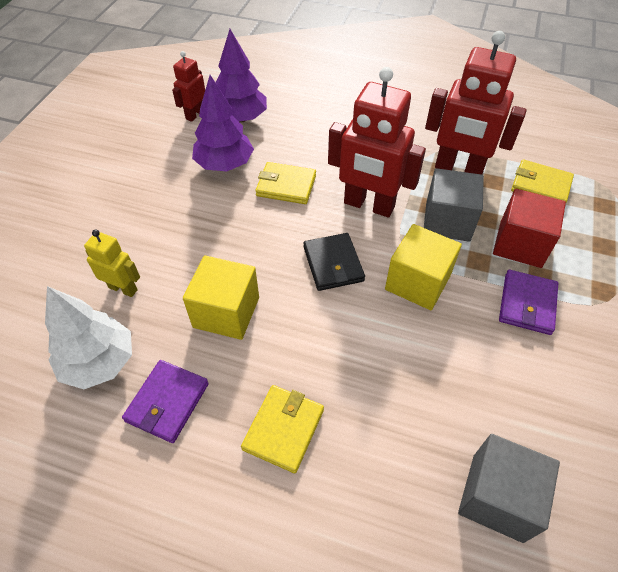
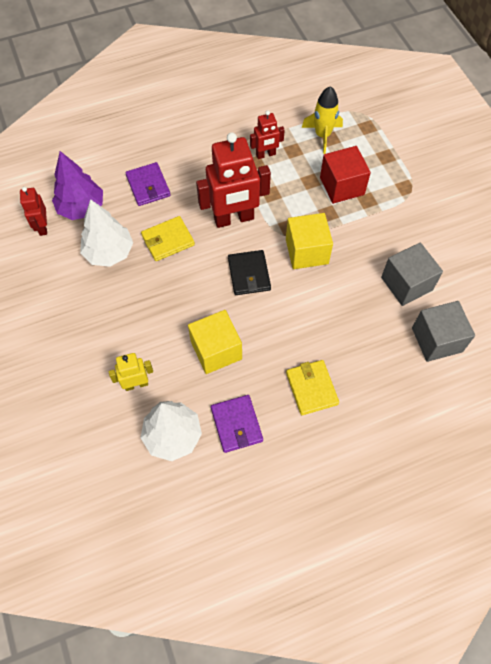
camera: 40 degrees left, 10 degrees up
purple tree [192,75,254,171] -> white tree [80,199,133,267]
black wallet [303,233,365,291] -> black wallet turned 45 degrees clockwise [228,250,271,295]
grey cube [424,168,484,242] -> grey cube moved to [381,242,443,306]
red robot [425,31,527,175] -> red robot [250,111,285,159], size x0.52
purple wallet [499,270,558,335] -> purple wallet moved to [125,162,171,206]
yellow wallet [511,159,574,202] -> yellow rocket [302,86,343,154]

